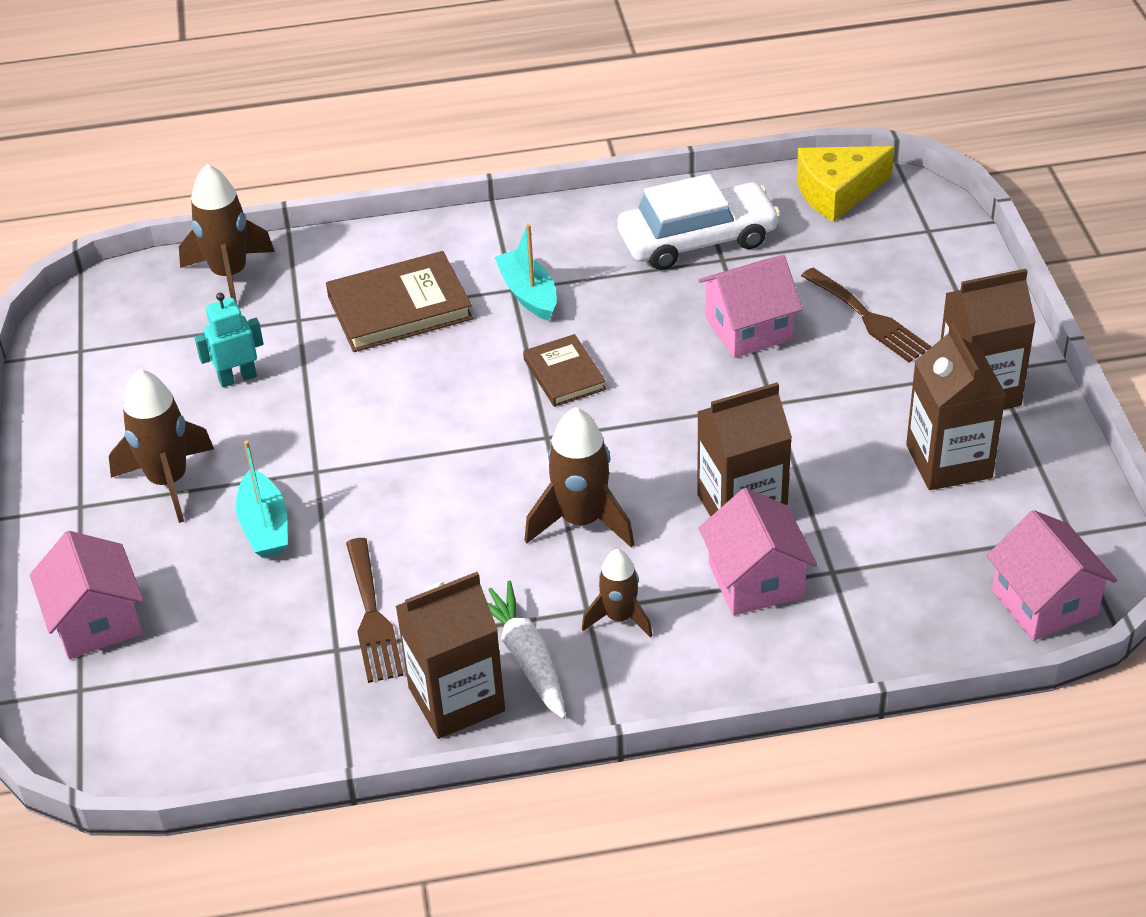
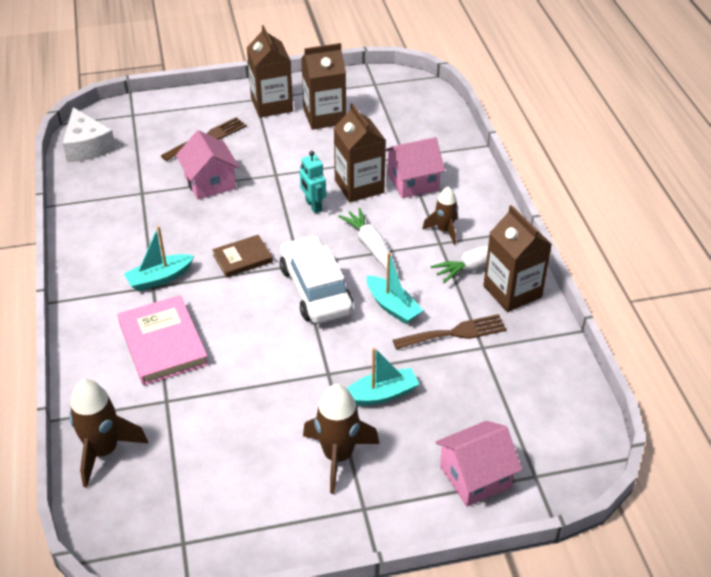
camera: 95 degrees left, 0 degrees up
turquoise robot [195,293,264,387] -> turquoise robot moved to [300,151,326,213]
brown book [326,251,473,352] -> pink book [117,295,209,386]
brown rocket [525,407,635,548] -> white carrot [338,208,398,275]
white car [617,174,780,270] -> white car moved to [280,235,353,324]
yellow cheese [797,146,894,222] -> white cheese [62,107,116,162]
pink house [986,510,1117,641] -> none
none -> turquoise boat [367,252,423,324]

